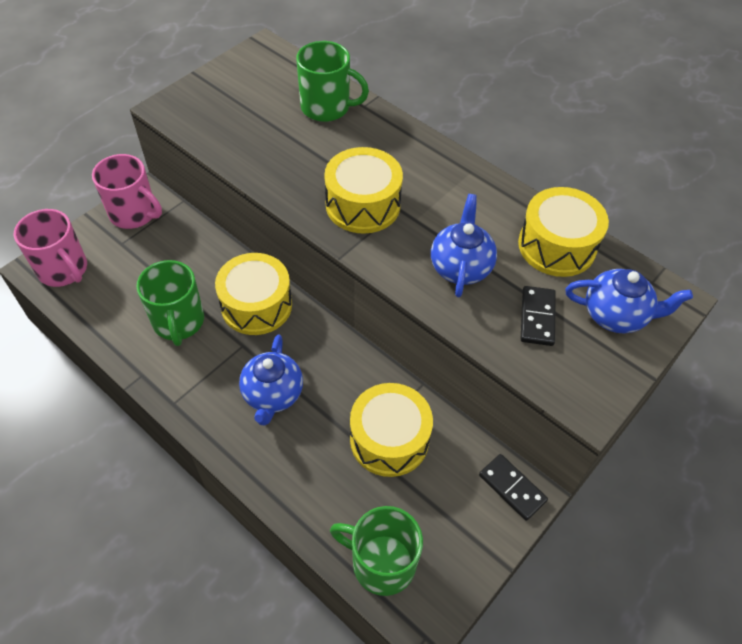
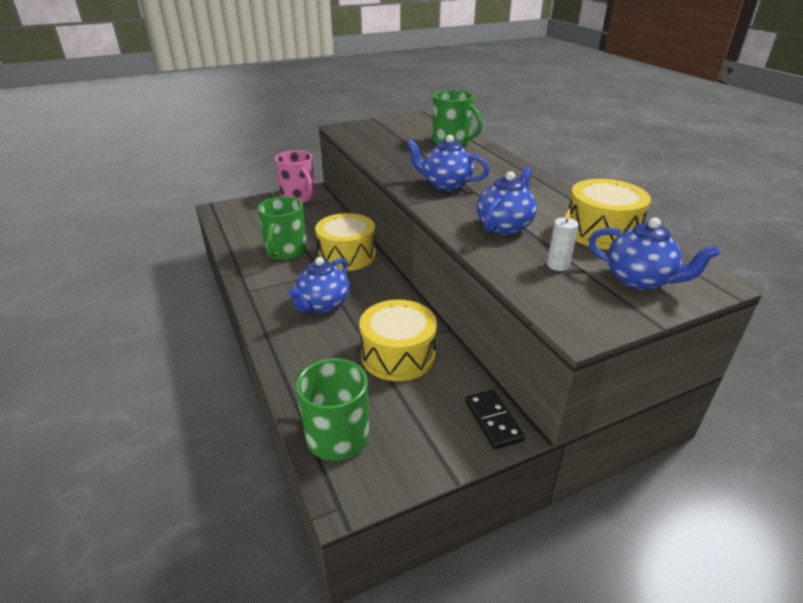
camera: 25 degrees right, 20 degrees down
pink mug [14,209,87,287] -> none
yellow drum [324,147,403,234] -> blue teapot [406,135,490,191]
black domino [521,286,556,346] -> white candle [547,208,579,271]

